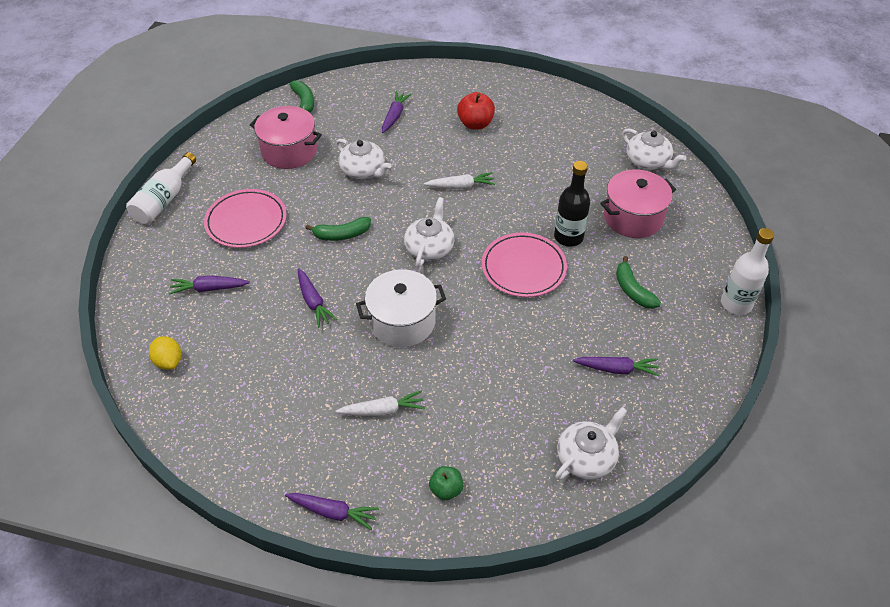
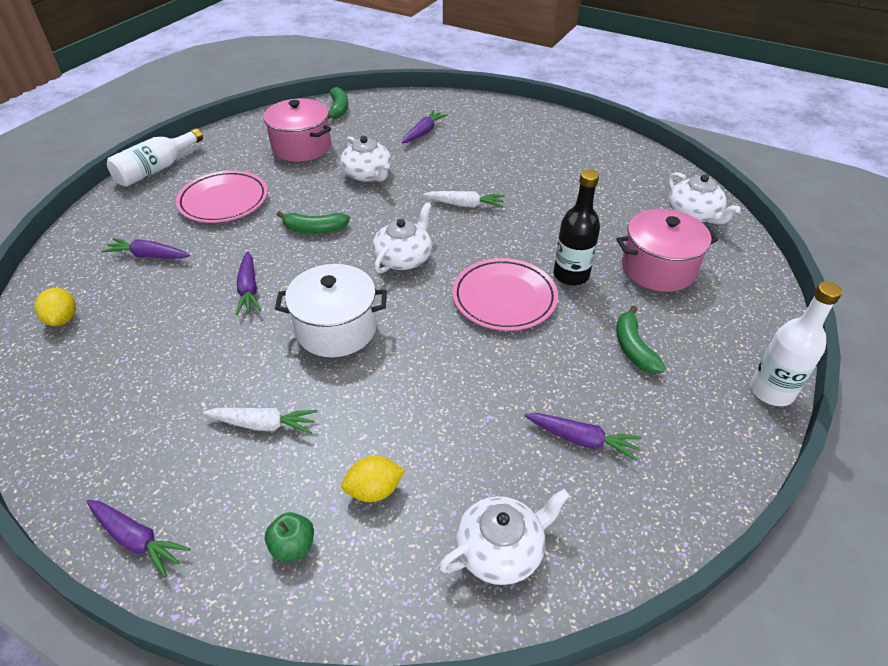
camera: 15 degrees right, 5 degrees down
red apple [457,92,495,130] -> none
none -> yellow lemon [341,456,405,502]

